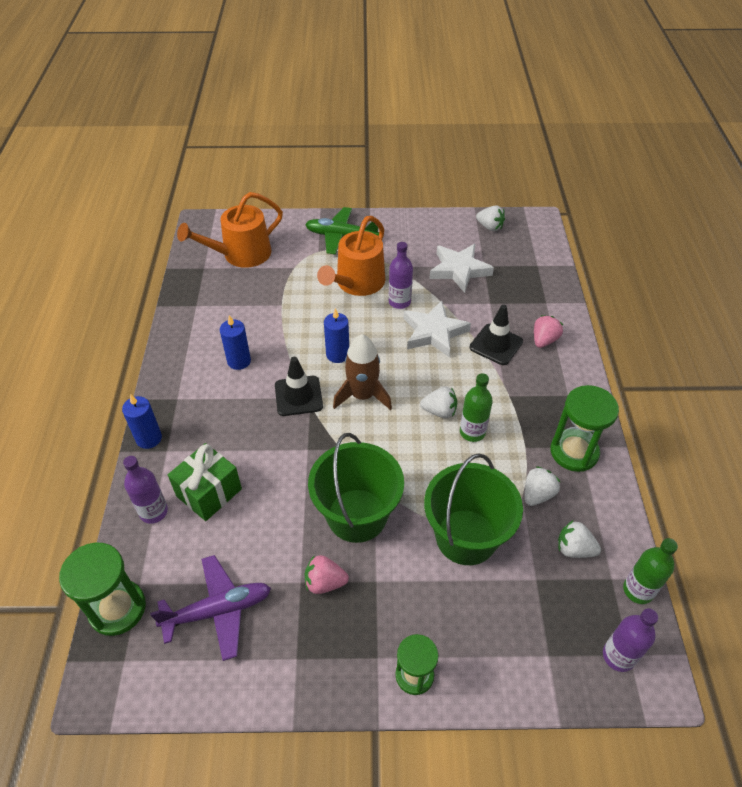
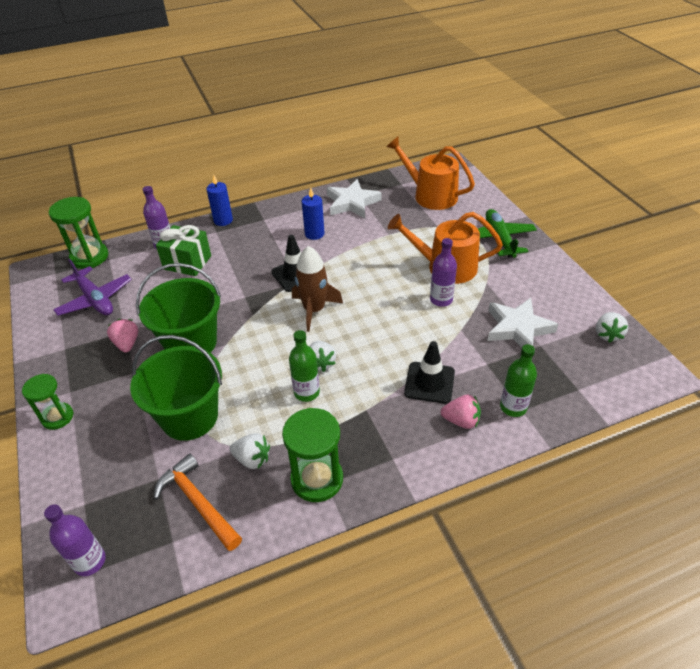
camera: 70 degrees right, 5 degrees down
blue candle [324,308,349,363] -> none
white star [403,301,471,357] -> white star moved to [327,179,381,218]
white strawberry [558,521,601,558] -> orange hammer [154,454,242,551]
green bottle [623,538,678,604] -> green bottle moved to [500,344,537,417]

